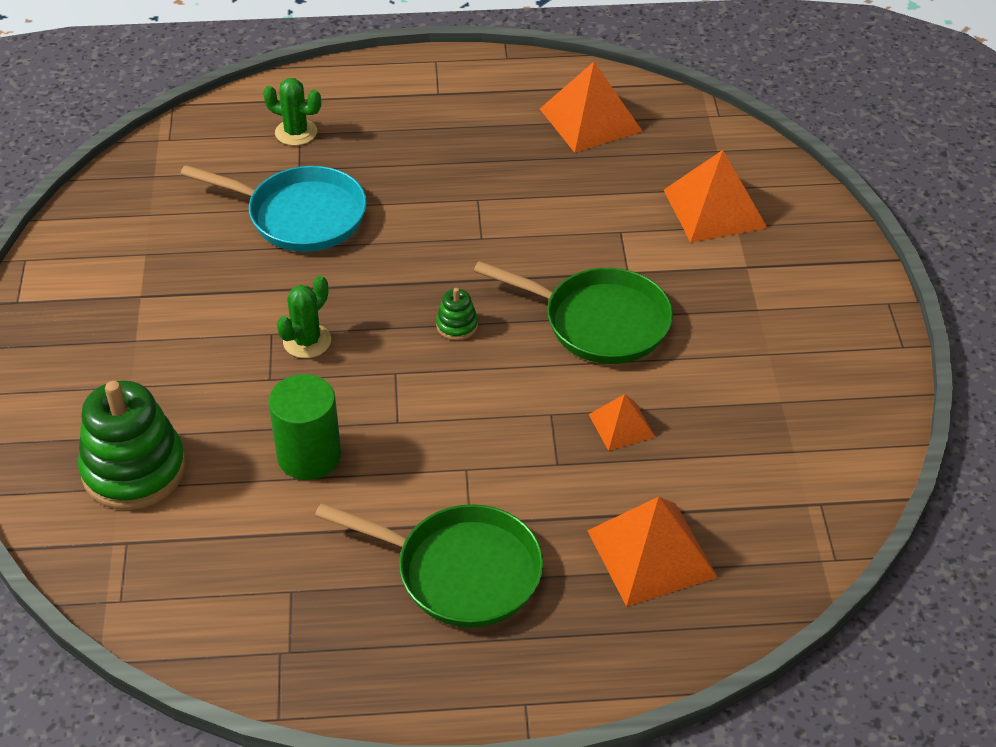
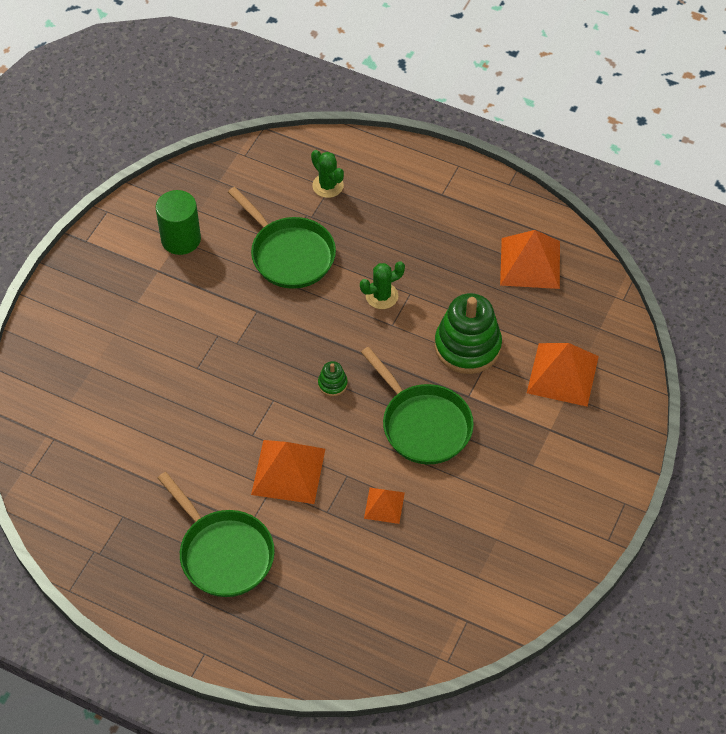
camera: 30 degrees right, 10 degrees up
green stacking toy [78,380,186,510] -> green stacking toy moved to [435,293,502,374]
turquoise pan [180,165,367,252] -> green pan [228,187,336,289]
green cylinder [268,374,341,480] -> green cylinder moved to [156,190,201,255]
green cactus [277,276,331,358] -> green cactus moved to [360,261,405,309]
orange pyramid [587,497,718,607] -> orange pyramid moved to [251,440,325,504]

